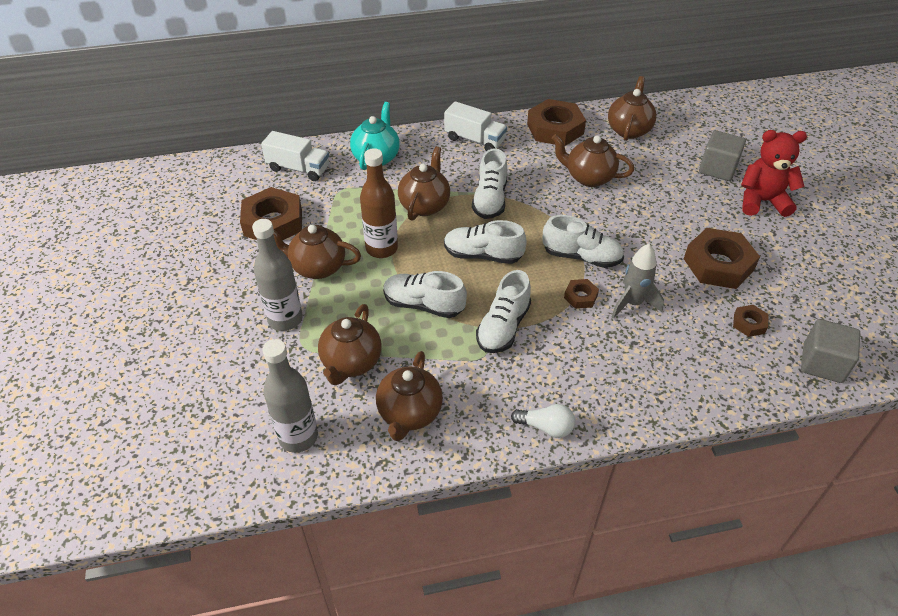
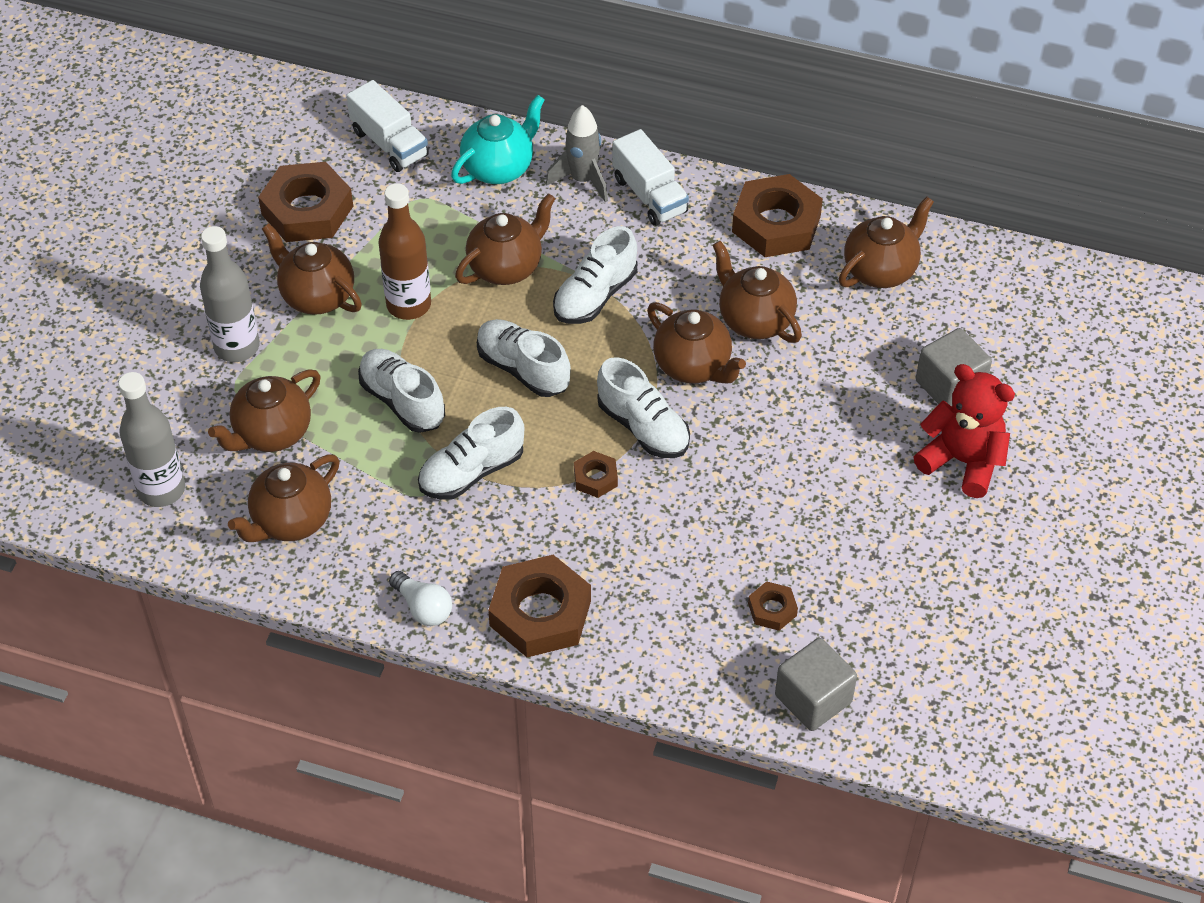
camera: 30 degrees right, 5 degrees up
grey rocket [612,244,664,319] -> grey rocket moved to [546,105,608,202]
brown nut [684,228,760,289] -> brown nut moved to [488,555,591,657]
none -> brown teapot [647,302,746,384]

